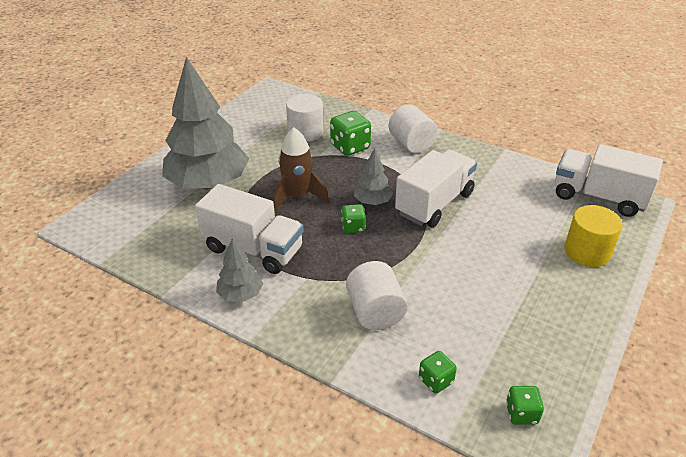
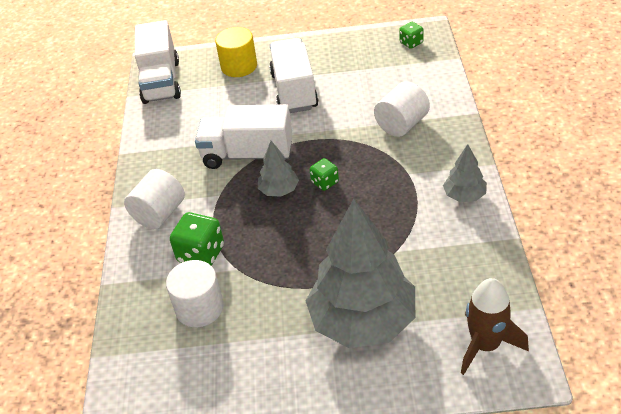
camera: 120 degrees left, 5 degrees up
white truck [195,184,304,274] -> white truck moved to [269,38,319,113]
brown rocket [273,127,329,212] -> brown rocket moved to [461,278,529,375]
green dice [419,351,457,393] -> none

